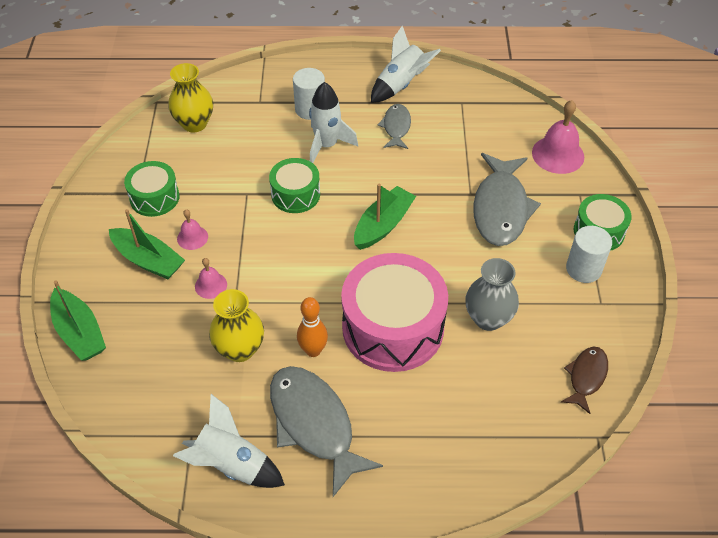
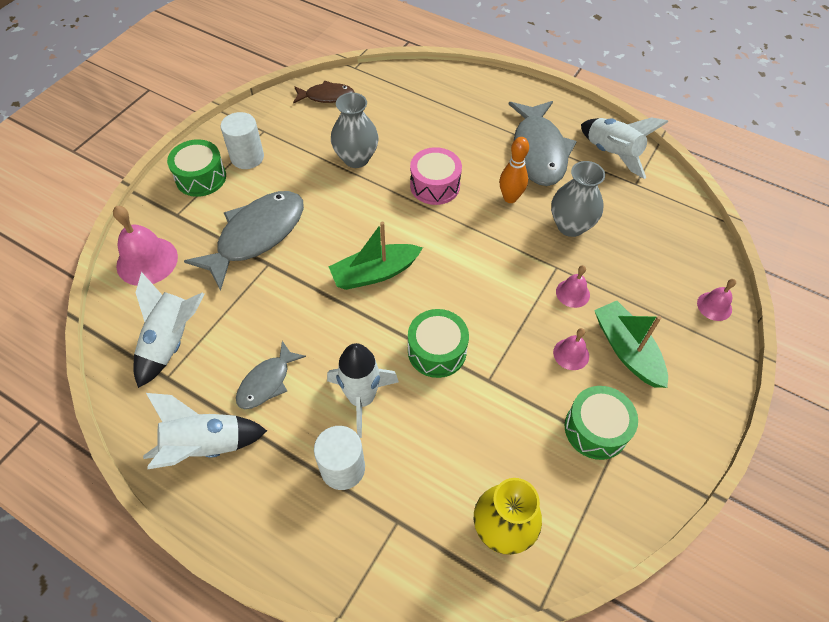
camera: 150 degrees left, 5 degrees up
green boat [50,281,106,361] -> pink bell [697,279,736,321]
yellow vase [209,289,264,362] -> grey vase [551,161,605,237]
pink drum [341,253,448,372] -> pink drum [410,147,462,205], size x0.54
brown fish [561,346,608,414] -> brown fish turned 150 degrees counterclockwise [293,81,354,103]
none -> white rocket [133,272,204,388]

